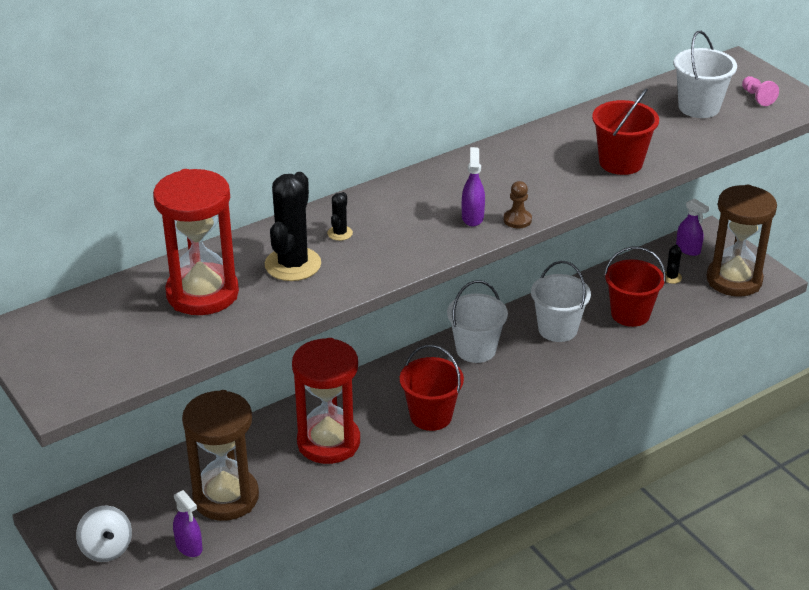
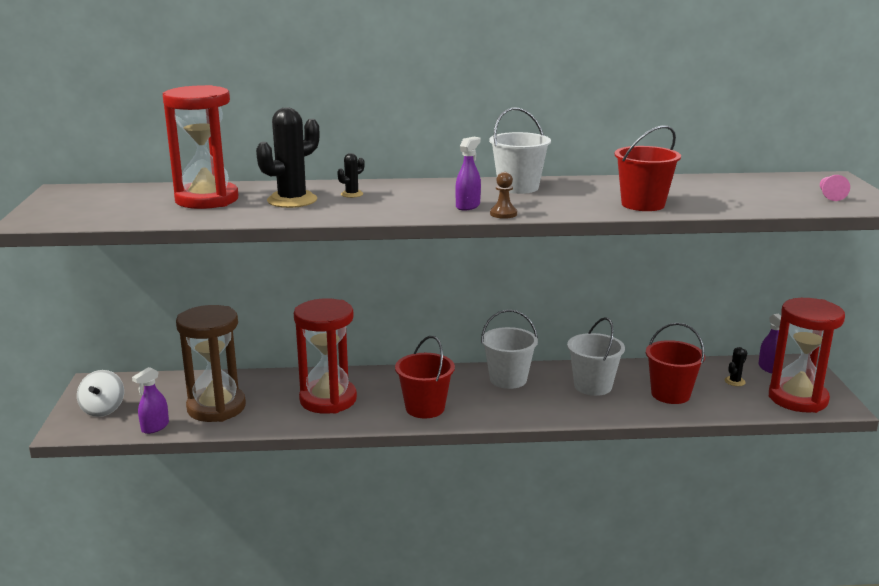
camera: 30 degrees right, 15 degrees down
purple spray bottle [173,490,202,557] -> purple spray bottle turned 45 degrees clockwise [132,367,169,434]
white bucket [674,31,737,118] -> white bucket moved to [489,108,551,194]
brown hourglass [706,185,777,297] -> red hourglass [769,298,845,413]

